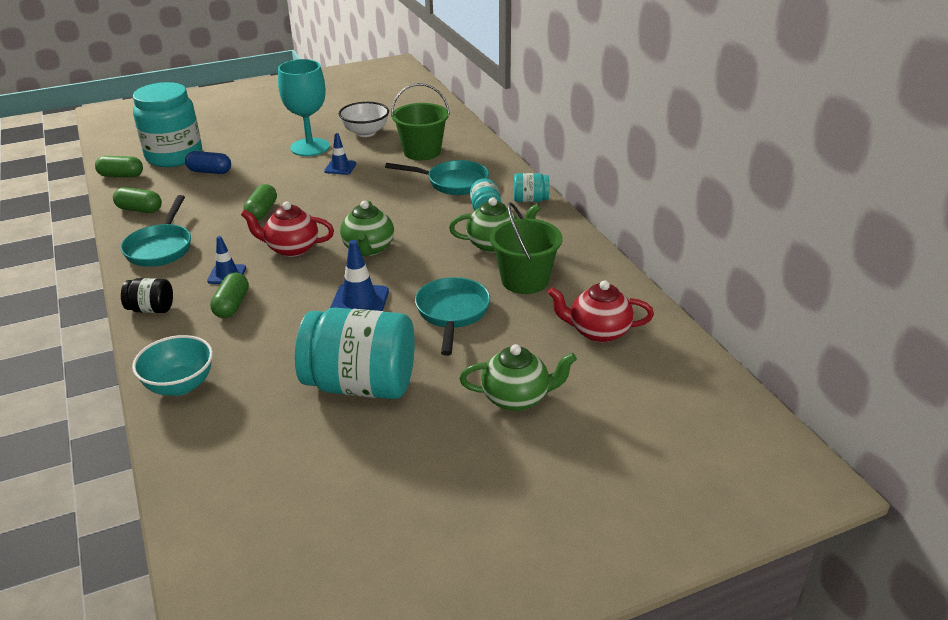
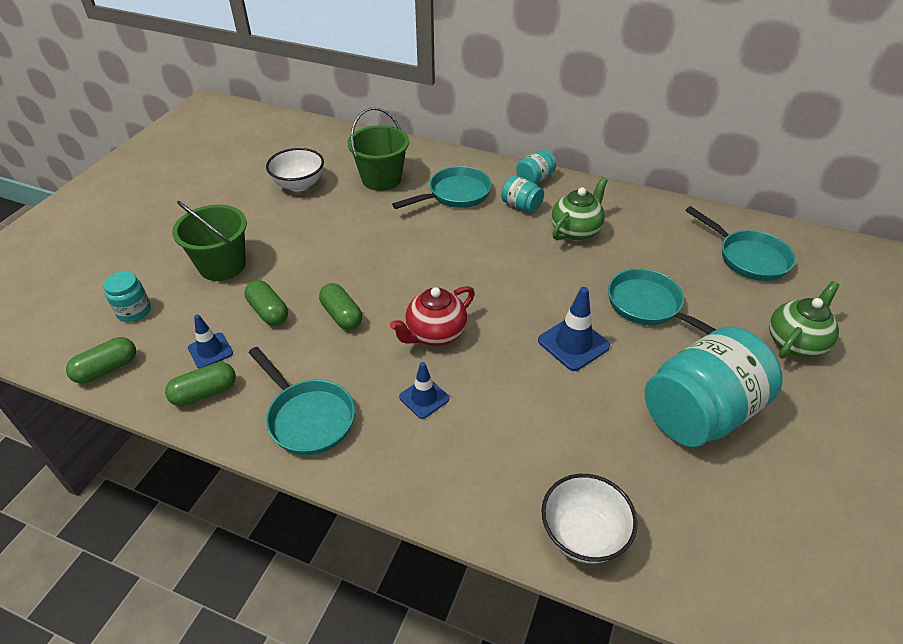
camera: 45 degrees left, 10 degrees up
black jar [121,278,173,313] -> none
turquoise bowl [132,335,213,396] -> white bowl [541,474,637,563]
turquoise jar [133,82,202,167] -> turquoise jar [104,271,151,322], size x0.46
blue capsule [185,151,231,174] -> none
green capsule [210,273,249,318] -> green capsule moved to [245,280,288,326]
turquoise goblet [278,59,330,156] -> none
blue traffic cone [324,133,356,175] -> blue traffic cone moved to [188,315,233,369]
green teapot [340,201,394,256] -> none
green bucket [490,202,562,294] -> green bucket moved to [172,201,247,281]
red teapot [548,280,654,343] -> turquoise pan [685,206,795,281]

